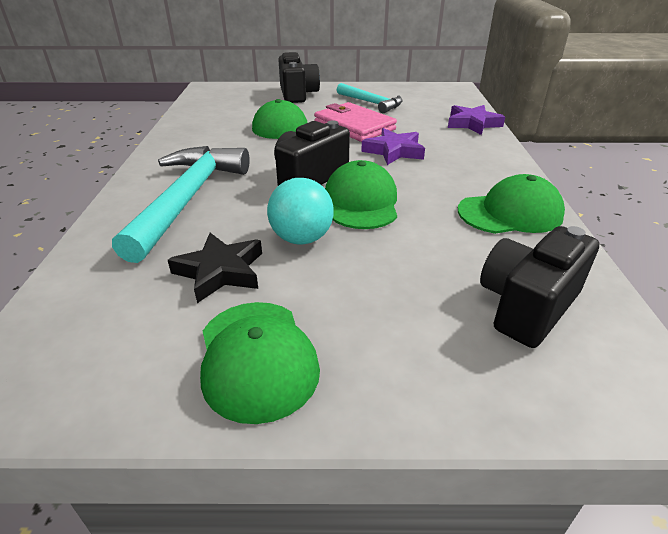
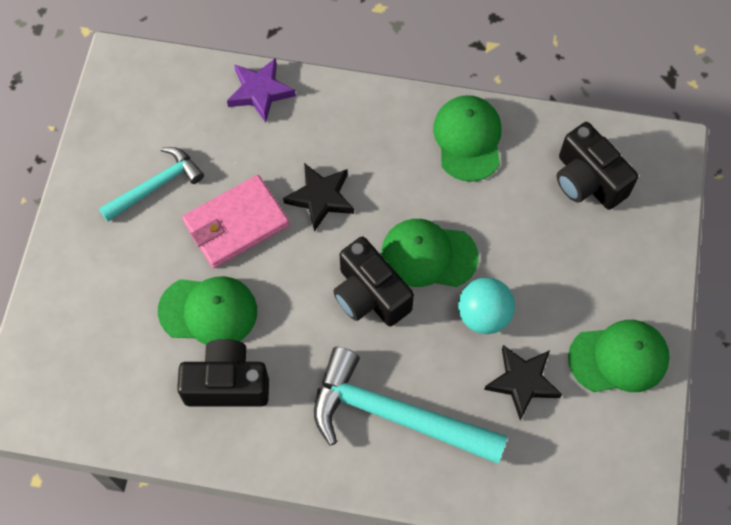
camera: 80 degrees left, 30 degrees up
black camera [278,52,320,103] -> black camera moved to [177,339,269,406]
purple star [361,128,425,165] -> black star [283,163,354,232]

